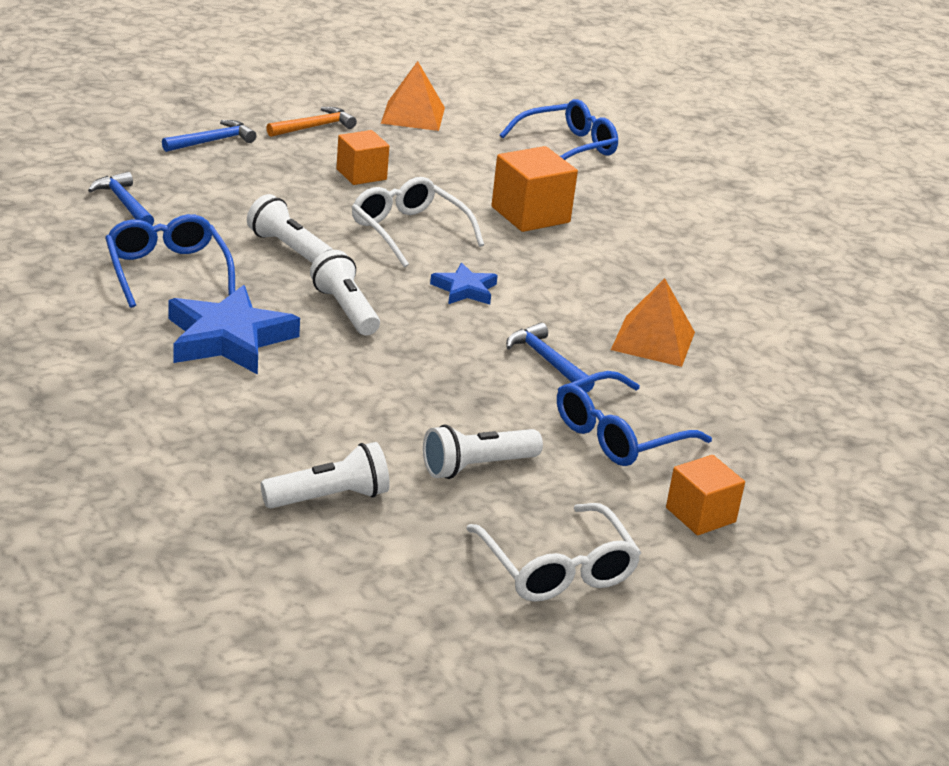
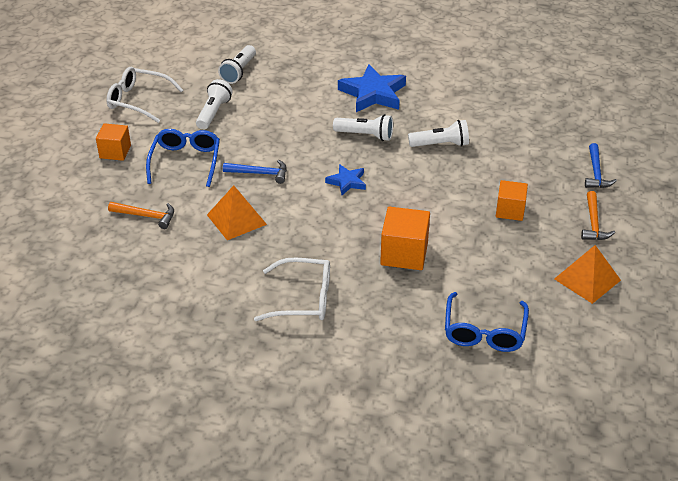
camera: 135 degrees right, 10 degrees up
blue hammer [88,172,154,225] -> none
blue glasses [105,214,235,308] -> none
white glasses [352,177,484,267] -> white glasses moved to [254,258,330,321]
none -> orange hammer [108,202,174,229]

